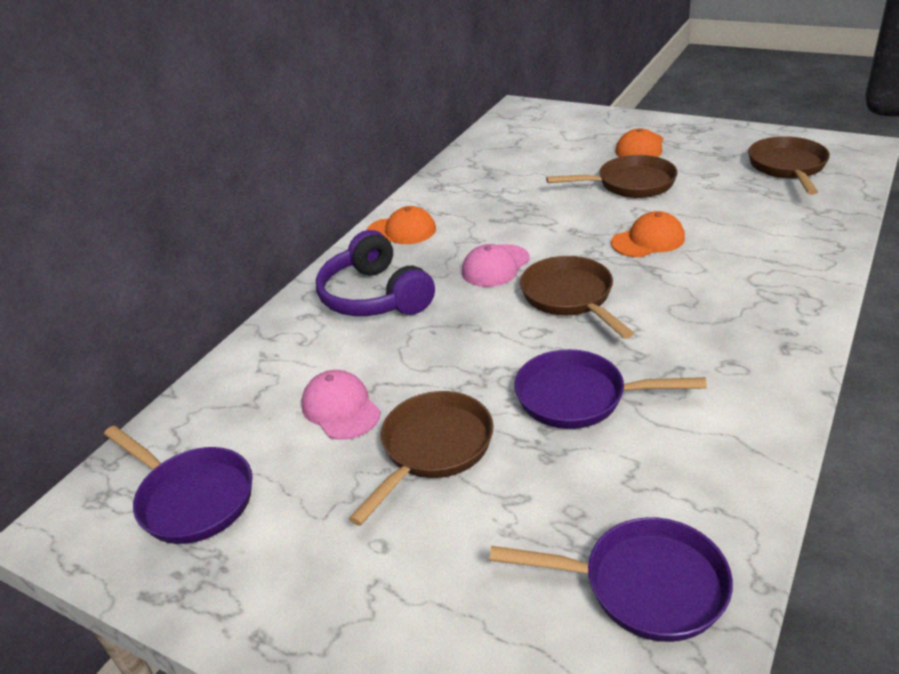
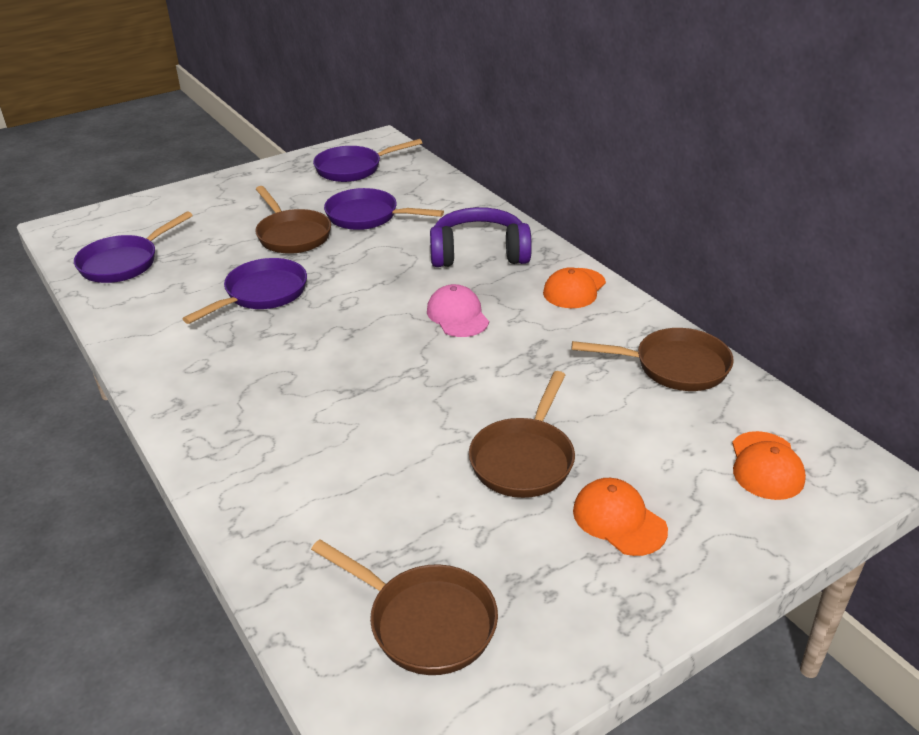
camera: 115 degrees right, 0 degrees up
pink cap [301,370,381,440] -> purple pan [324,188,444,230]
brown pan [520,256,634,339] -> brown pan moved to [572,328,734,391]
orange cap [611,211,685,257] -> orange cap moved to [732,431,806,500]

